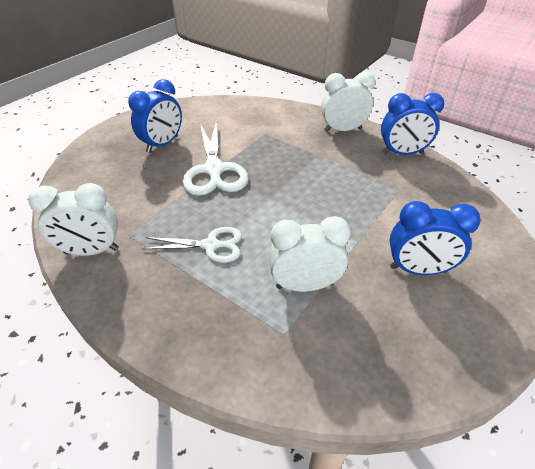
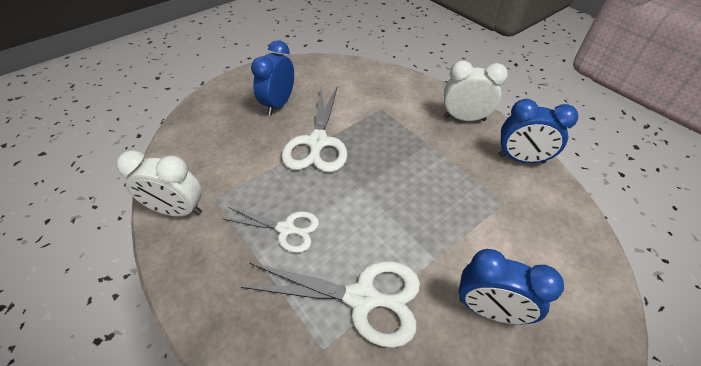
camera: 15 degrees right, 5 degrees up
blue clock [128,79,182,153] -> blue clock turned 150 degrees clockwise [251,40,294,115]
white clock [269,216,351,292] -> white scissors [241,261,420,348]

